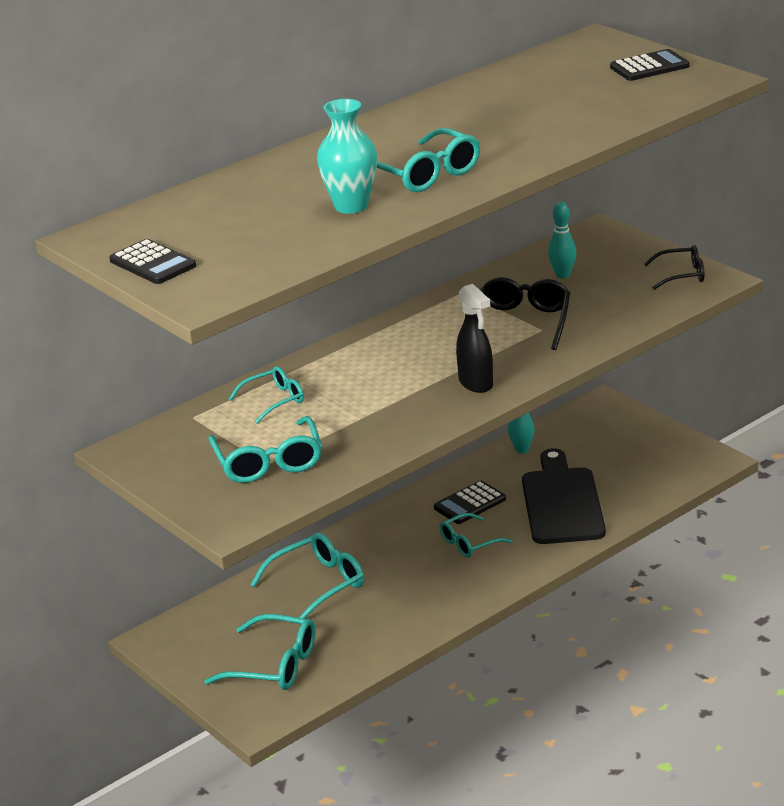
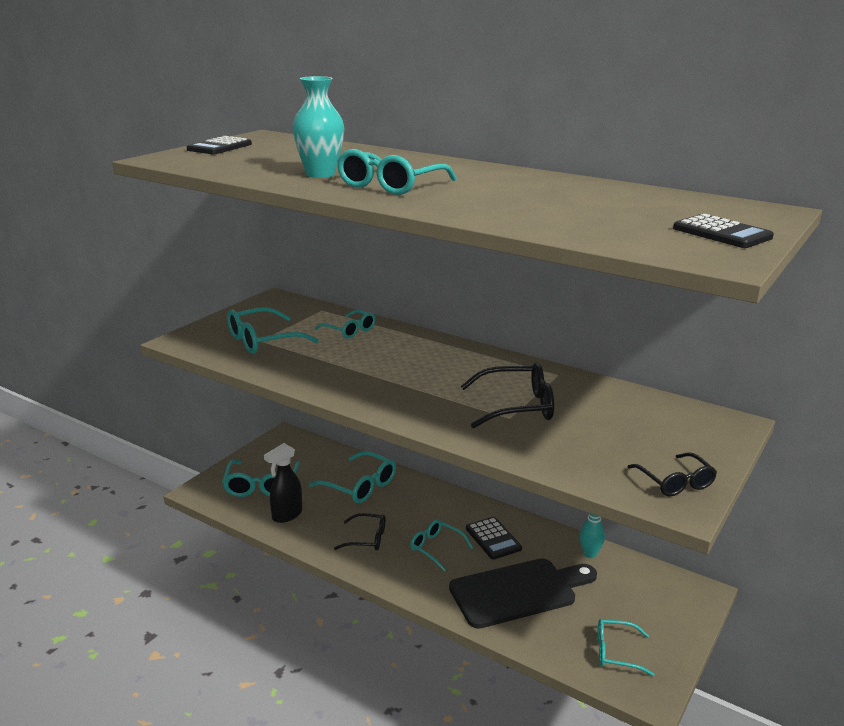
camera: 70 degrees right, 5 degrees down
black calculator [434,480,506,524] -> black calculator turned 150 degrees counterclockwise [466,517,522,559]
black spray bottle [456,284,493,393] -> black spray bottle moved to [264,443,302,523]
turquoise bowling pin [548,202,576,278] -> none
none -> black glasses [334,513,386,551]
none -> turquoise glasses [598,619,655,676]

